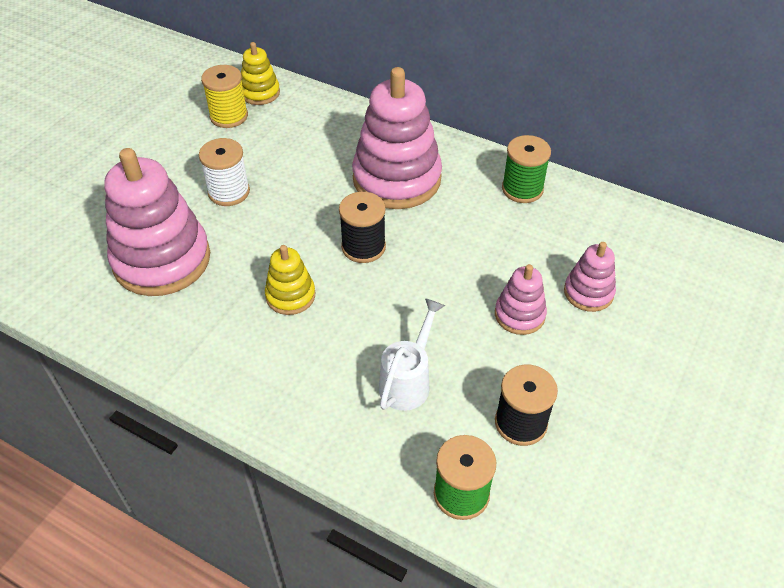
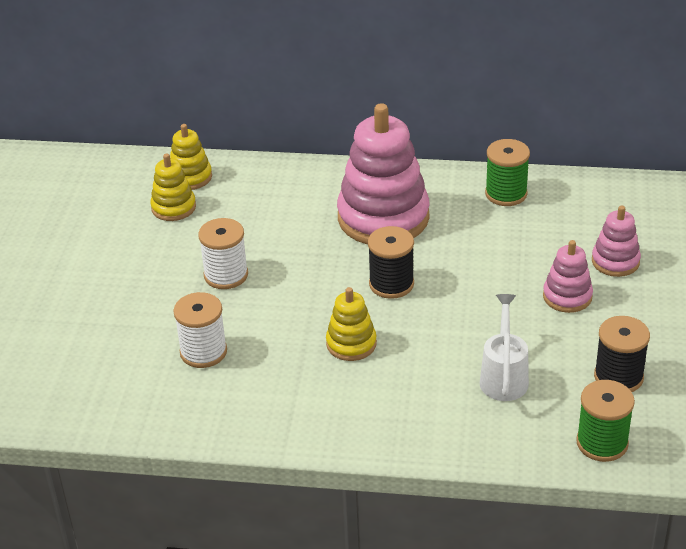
camera: 20 degrees left, 10 degrees down
pink stacking toy [104,148,210,296] -> white spool [173,292,227,368]
yellow spool [201,65,248,128] -> yellow stacking toy [150,153,196,221]

